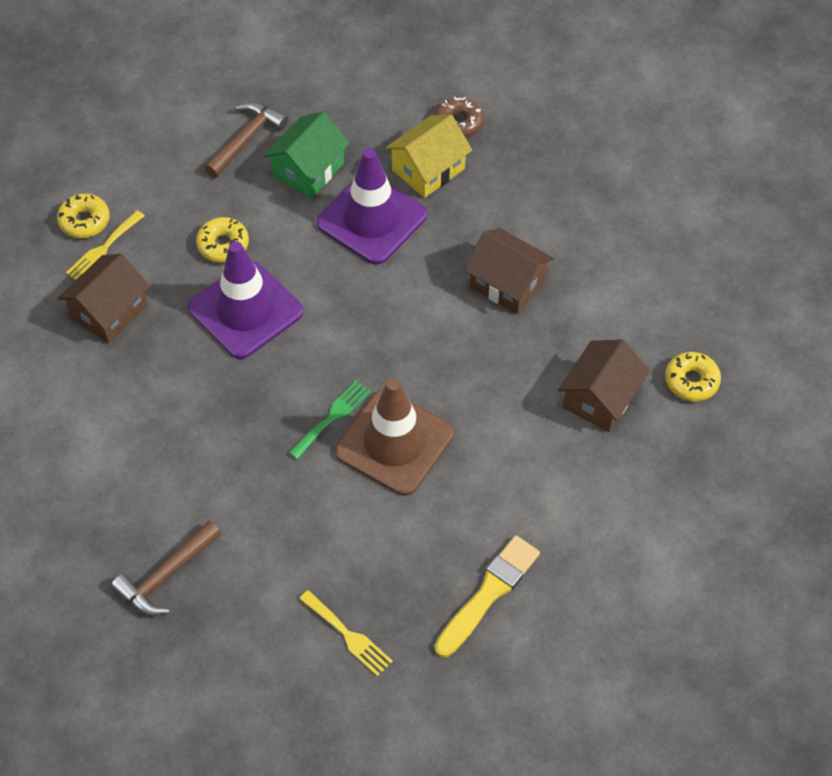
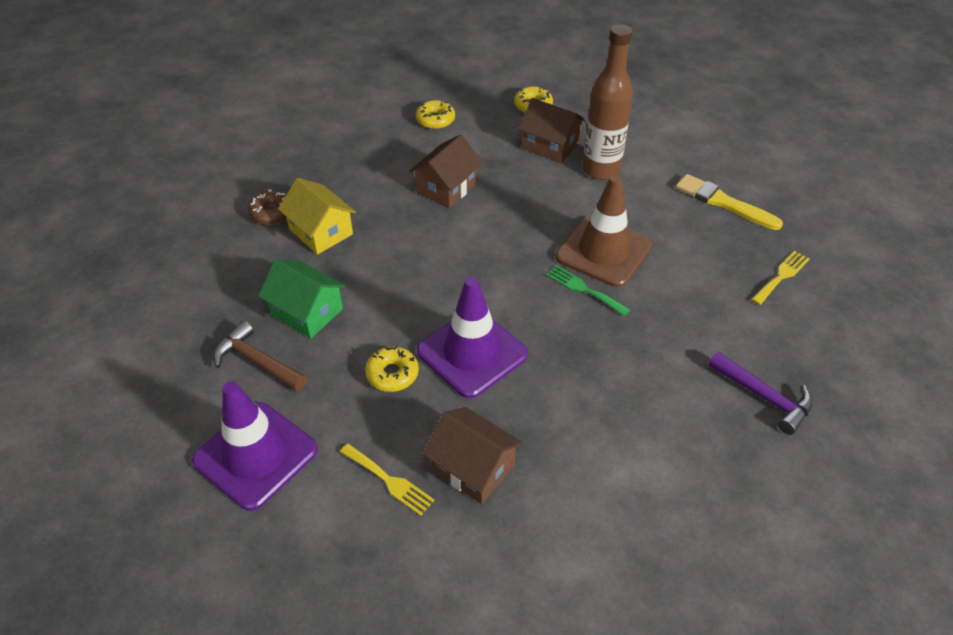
camera: 90 degrees left, 10 degrees down
yellow donut [57,193,110,238] -> yellow donut moved to [416,100,455,129]
brown hammer [111,520,221,616] -> purple hammer [708,351,813,435]
purple traffic cone [316,148,427,265] -> purple traffic cone moved to [192,381,318,511]
none -> brown bottle [583,24,633,180]

